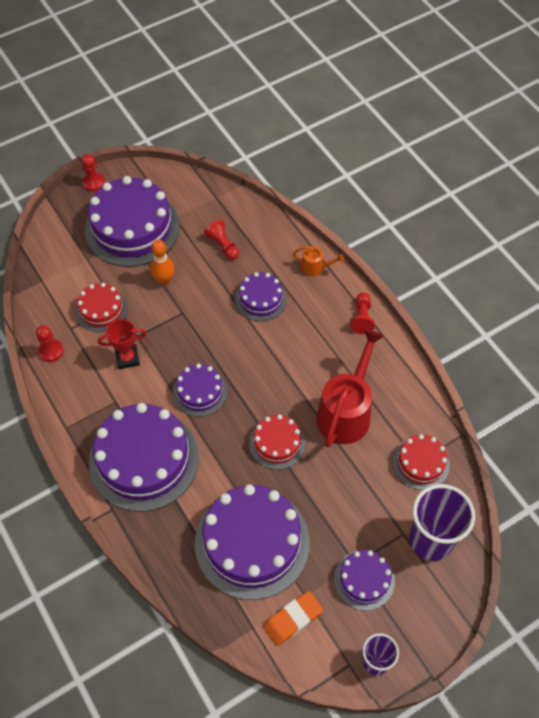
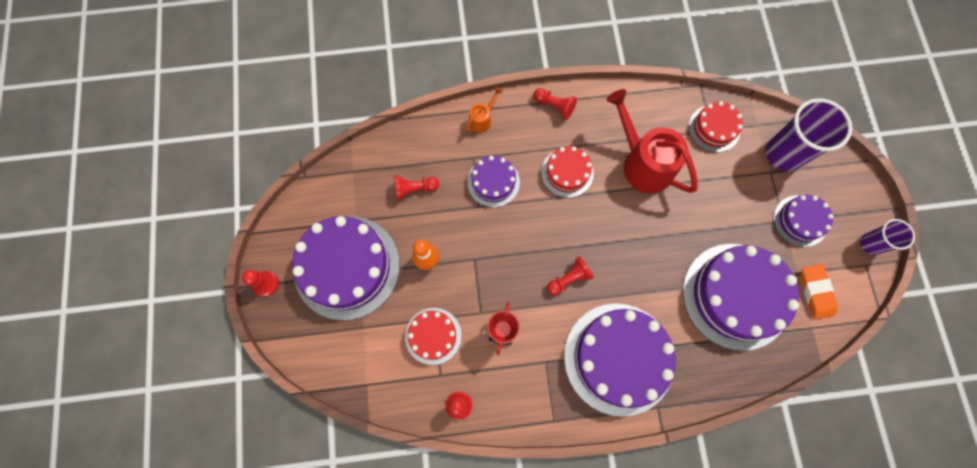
camera: 65 degrees left, 15 degrees up
purple cake [173,364,227,417] -> red pawn [547,256,594,295]
red cake [249,415,305,470] -> red cake moved to [541,146,594,198]

